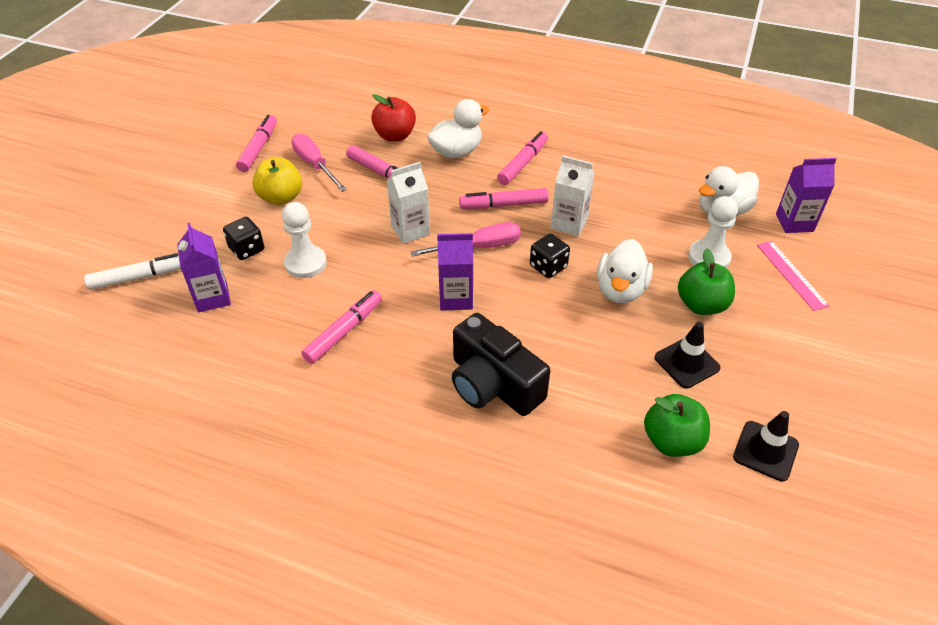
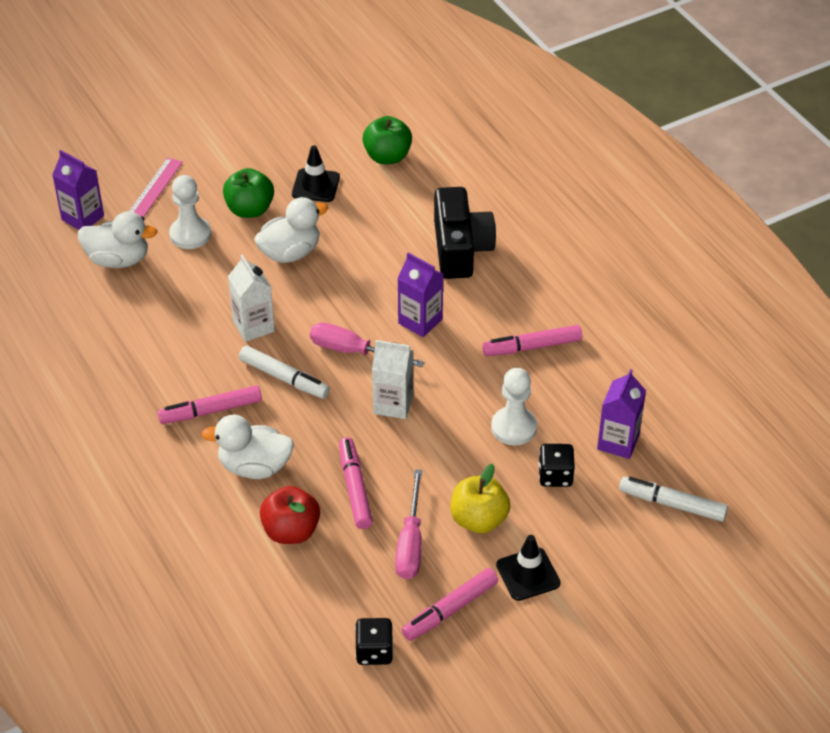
camera: 140 degrees left, 0 degrees up
pink marker [459,188,549,209] -> white marker [239,346,330,399]
black dice [530,234,570,278] -> black dice moved to [355,618,393,665]
black traffic cone [733,411,799,482] -> black traffic cone moved to [496,535,560,601]

